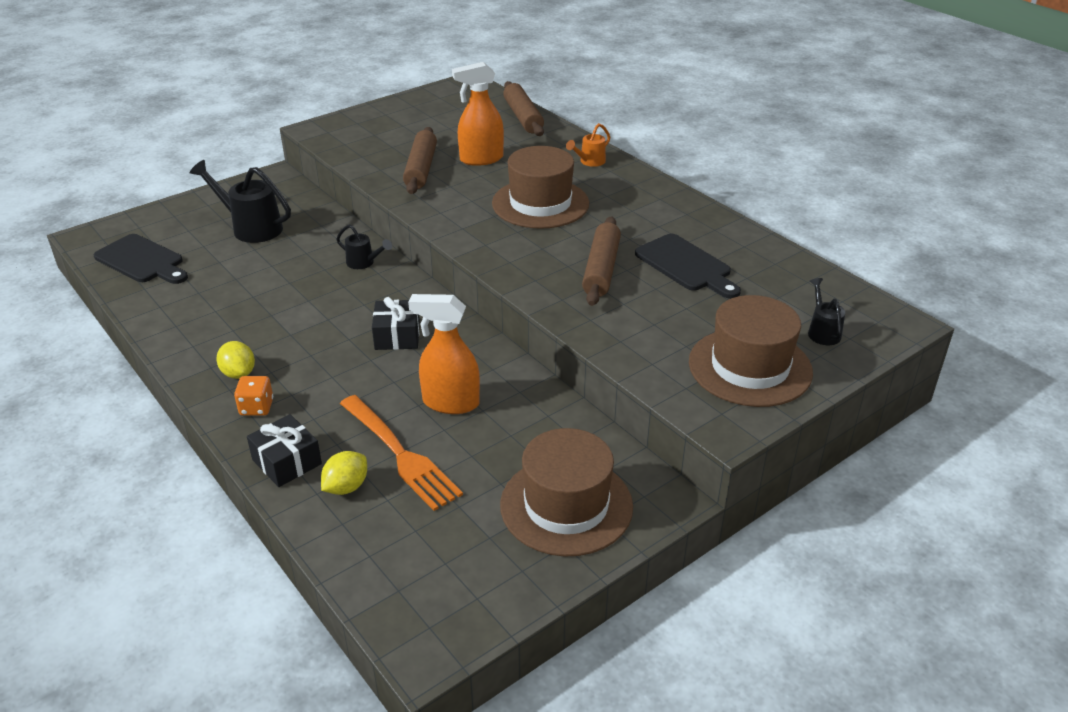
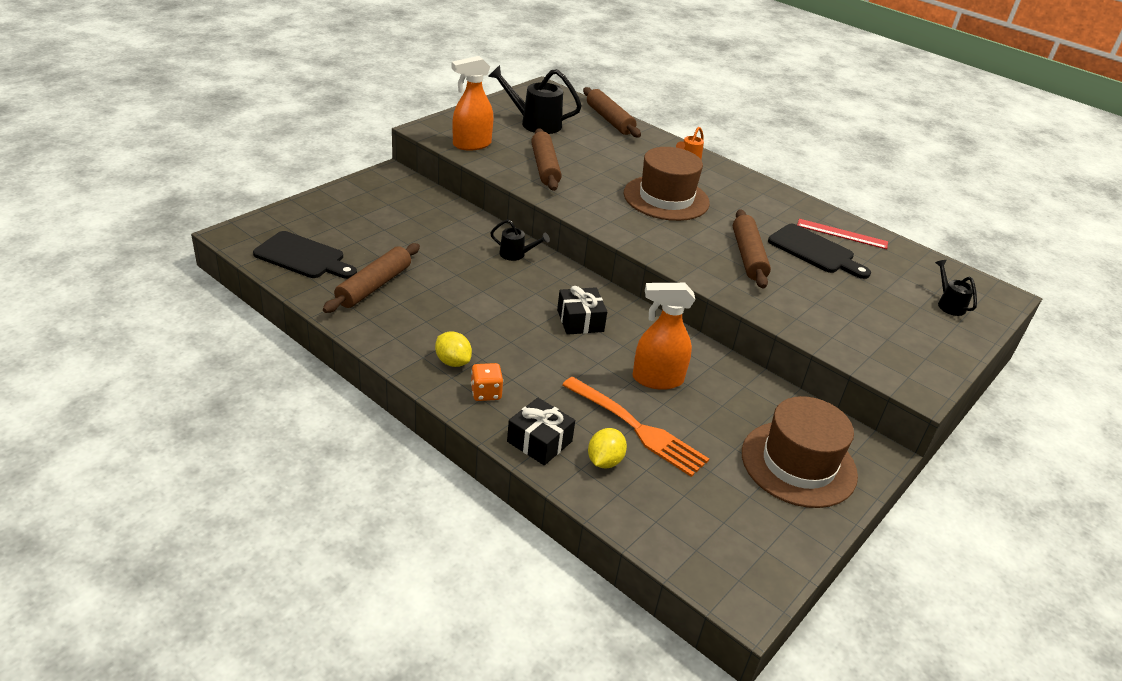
camera: 15 degrees left, 0 degrees up
black watering can [190,160,291,243] -> black watering can moved to [488,65,582,134]
orange spray bottle [452,62,504,166] -> orange spray bottle moved to [452,56,493,150]
brown hat [689,295,813,407] -> none
none -> brown rolling pin [323,243,420,313]
none -> red ruler [797,219,888,249]

